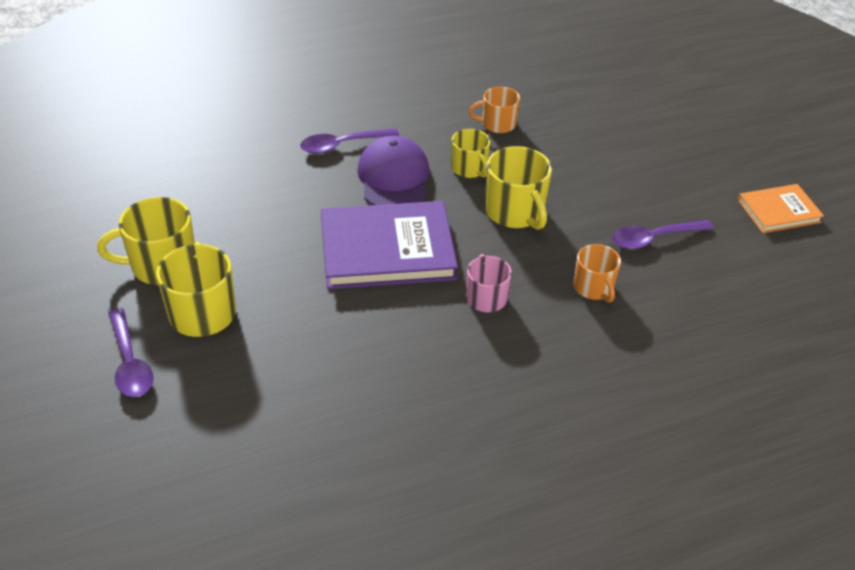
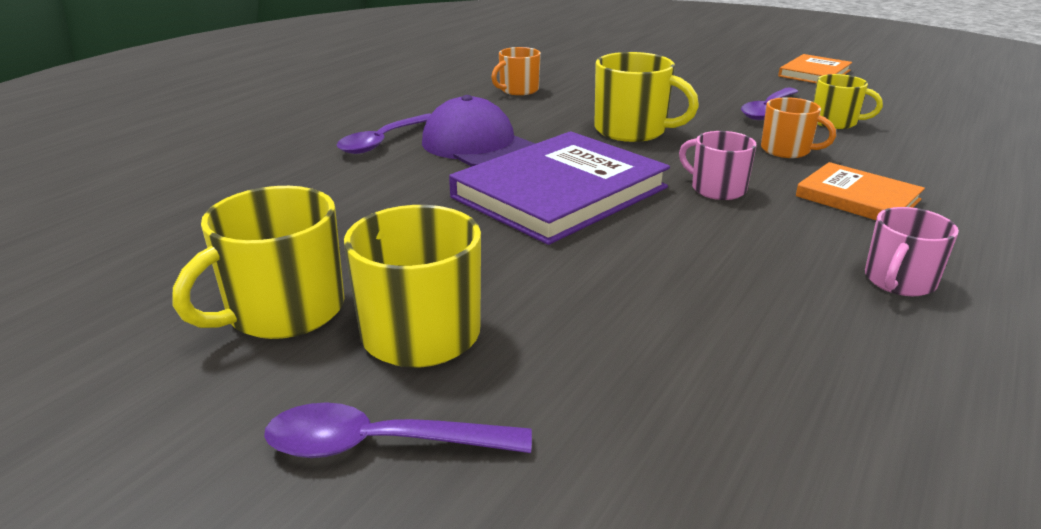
camera: 35 degrees left, 15 degrees down
purple spoon [108,308,154,397] -> purple spoon turned 150 degrees clockwise [264,402,532,458]
yellow mug [451,129,490,178] -> yellow mug moved to [814,74,883,129]
none -> orange book [796,162,925,220]
none -> pink mug [865,207,959,296]

